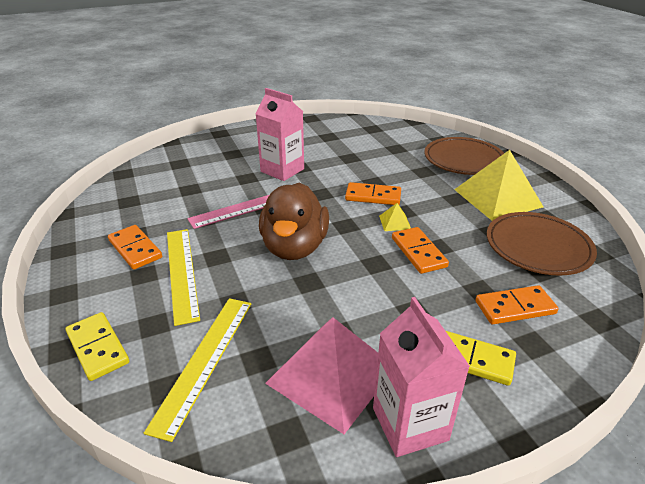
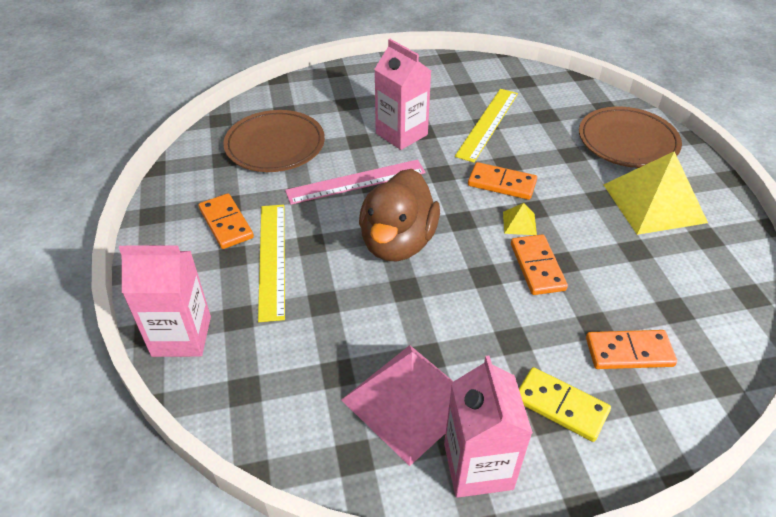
camera: 10 degrees right, 10 degrees up
yellow domino [66,312,129,381] -> pink carton [119,245,211,357]
yellow ruler [144,298,251,442] -> yellow ruler moved to [455,89,518,163]
brown plate [487,212,597,276] -> brown plate moved to [223,110,325,172]

